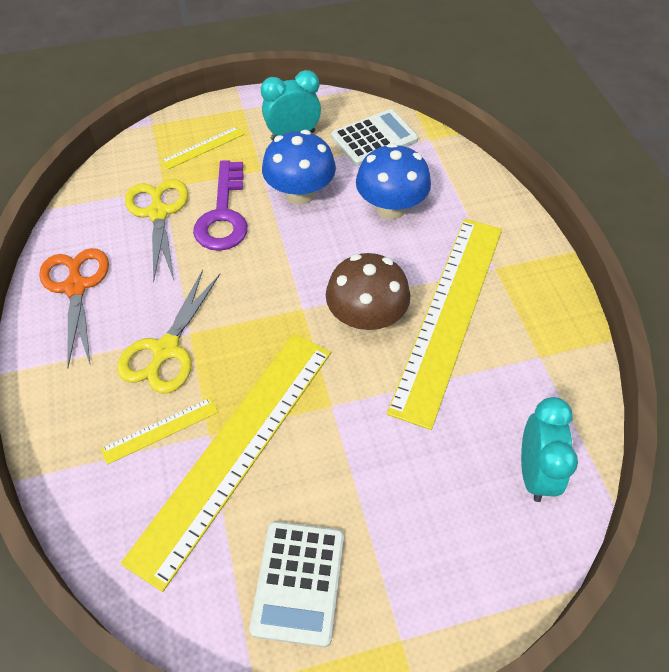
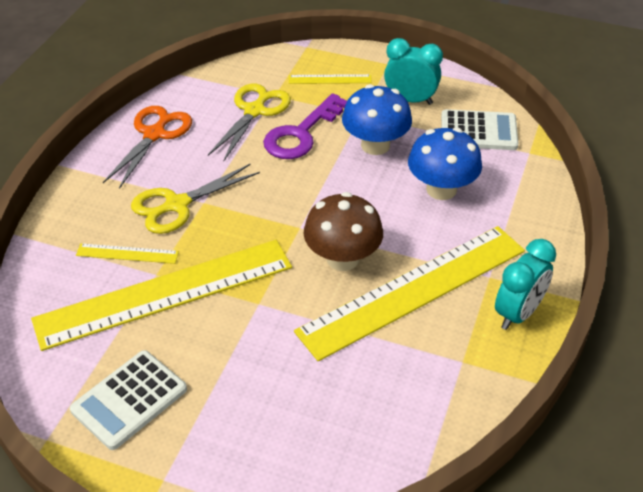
camera: 35 degrees right, 10 degrees down
turquoise clock [521,397,578,502] -> turquoise clock moved to [495,239,556,330]

